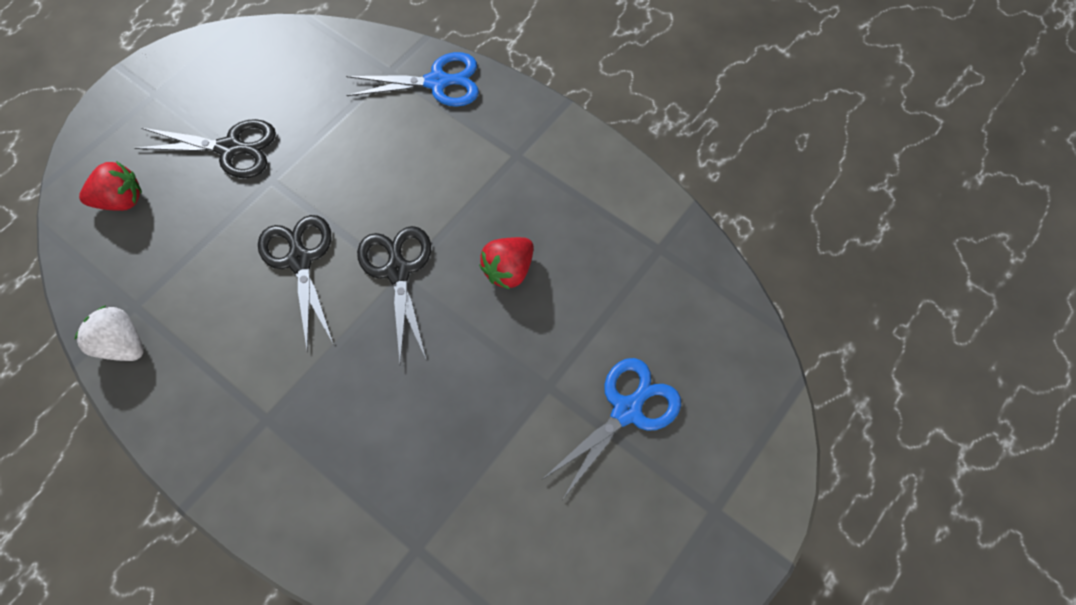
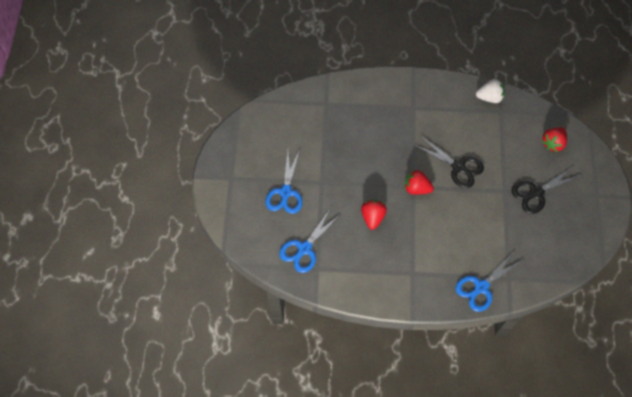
camera: 145 degrees right, 0 degrees up
black scissors [357,226,431,362] -> red strawberry [405,170,434,195]
none -> blue scissors [279,208,341,273]

